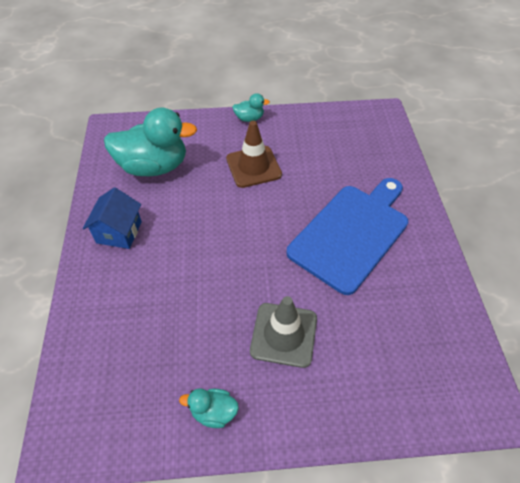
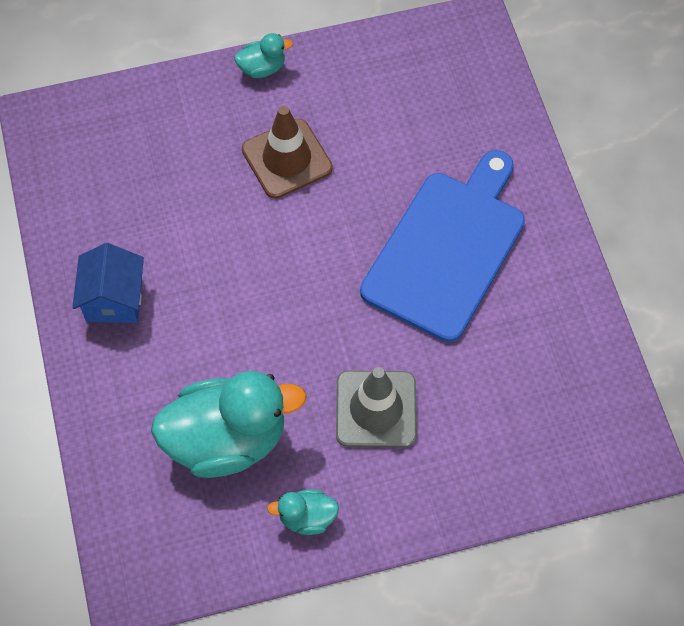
camera: 10 degrees left, 10 degrees up
turquoise duck [104,107,197,176] -> turquoise duck moved to [151,371,307,478]

